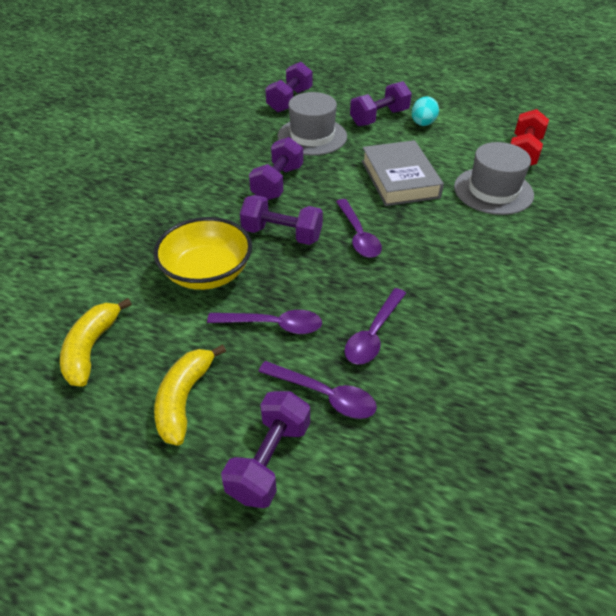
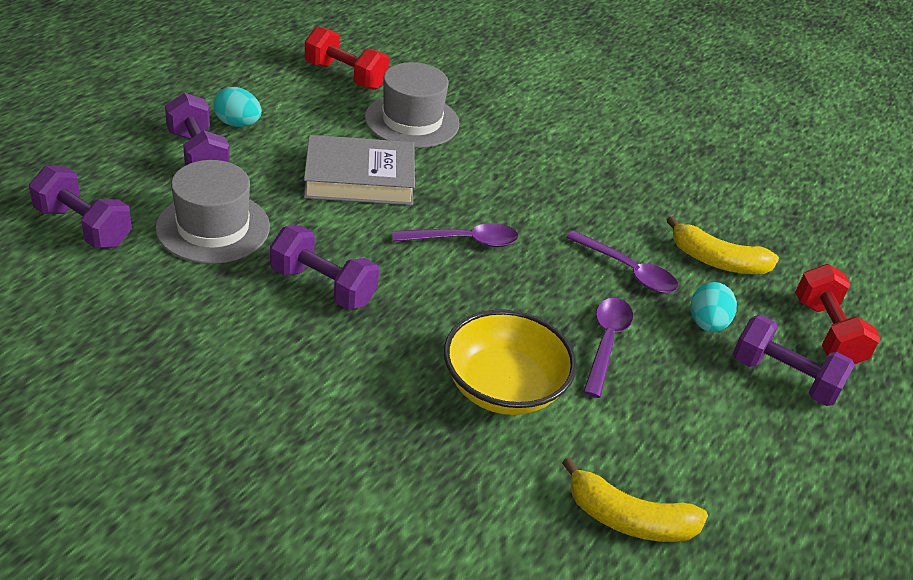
camera: 85 degrees left, 5 degrees down
yellow banana [154,344,226,446] -> yellow banana moved to [667,216,779,274]
purple dumbbell [240,195,323,245] -> none
purple spoon [258,361,377,419] -> turquoise egg [691,282,737,332]
none -> red dumbbell [795,264,881,364]

